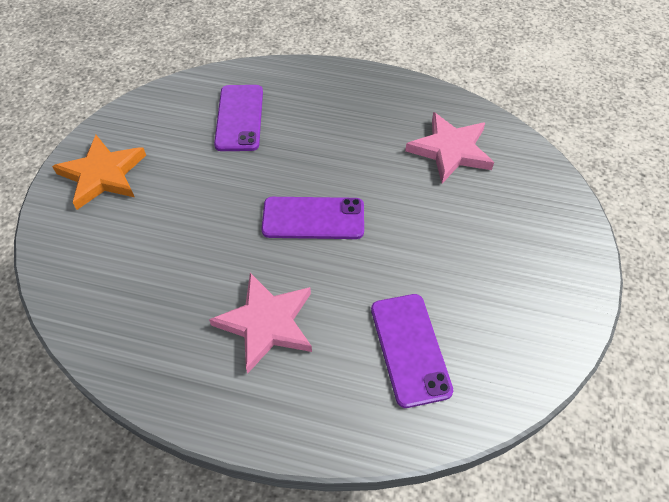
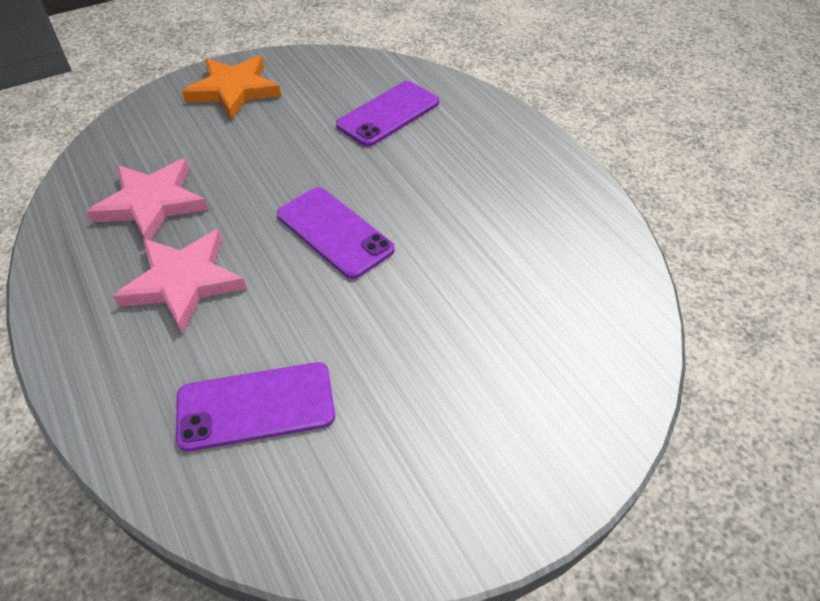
camera: 45 degrees right, 5 degrees down
purple phone [371,294,453,408] -> purple phone turned 45 degrees clockwise [176,362,335,452]
pink star [405,112,494,183] -> pink star moved to [87,159,208,241]

